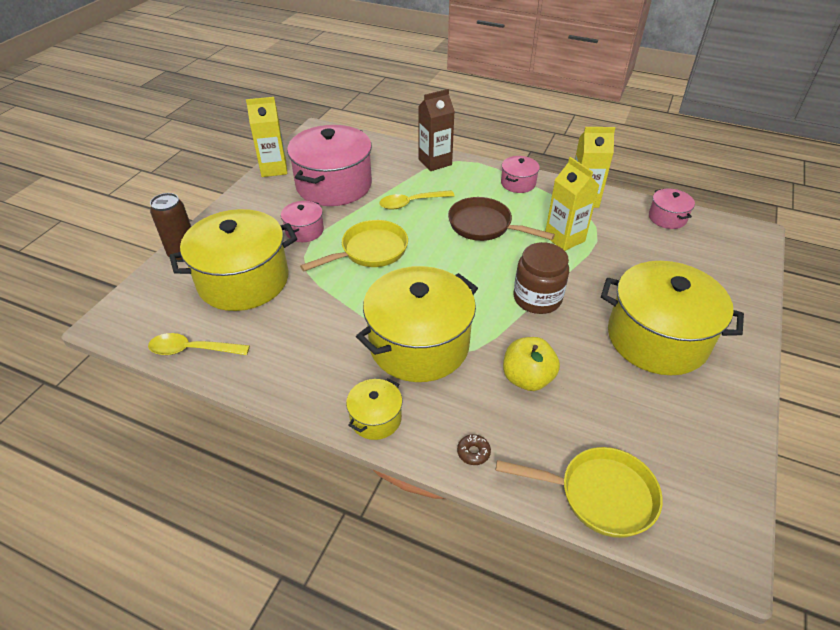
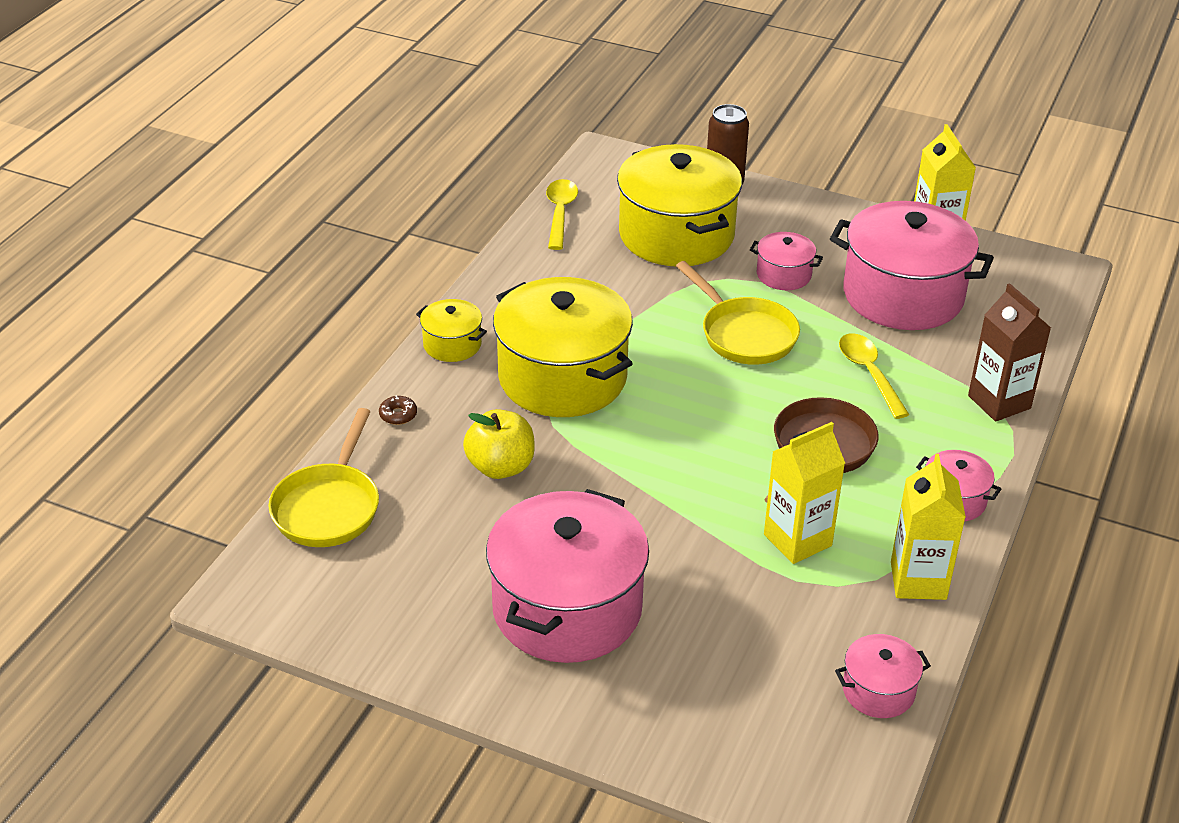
camera: 90 degrees right, 5 degrees down
brown jar [513,242,569,314] -> none
yellow pot [601,261,744,375] -> pink pot [486,489,649,663]

